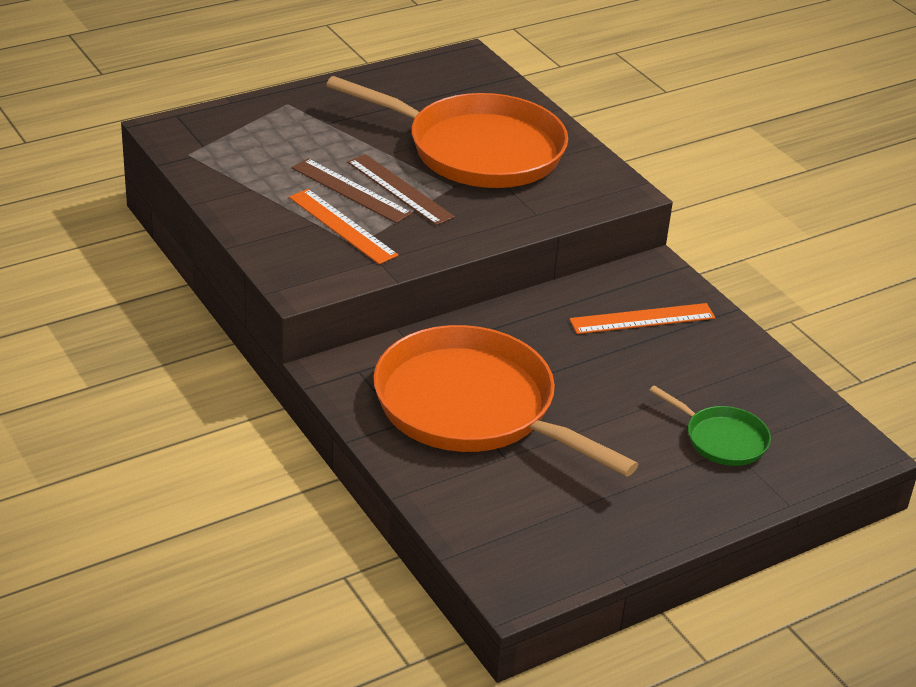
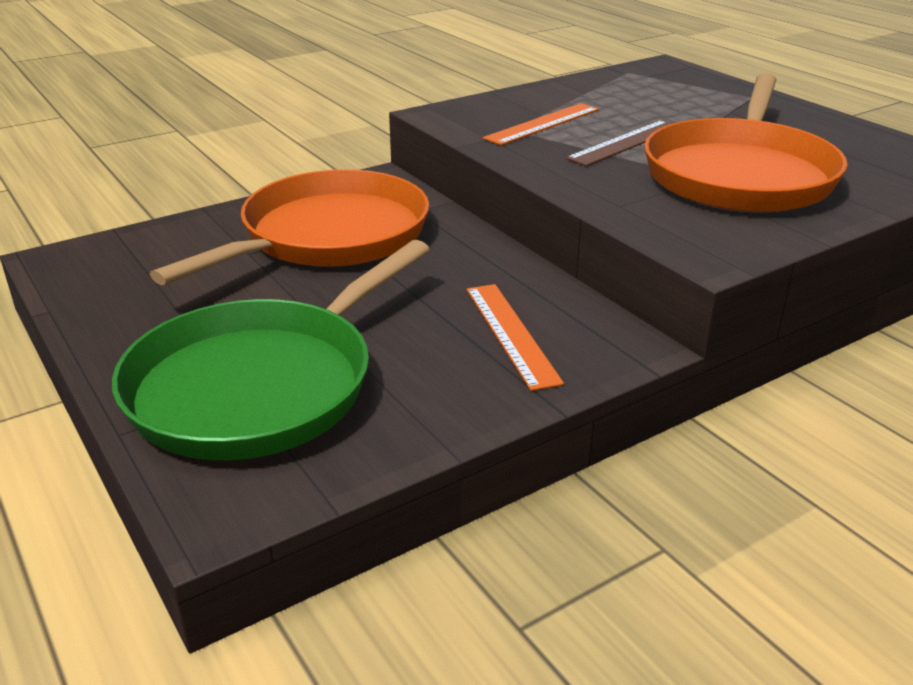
camera: 90 degrees right, 5 degrees down
brown ruler [292,158,412,223] -> none
green pan [649,385,771,466] -> green pan [112,240,430,460], size x2.20

